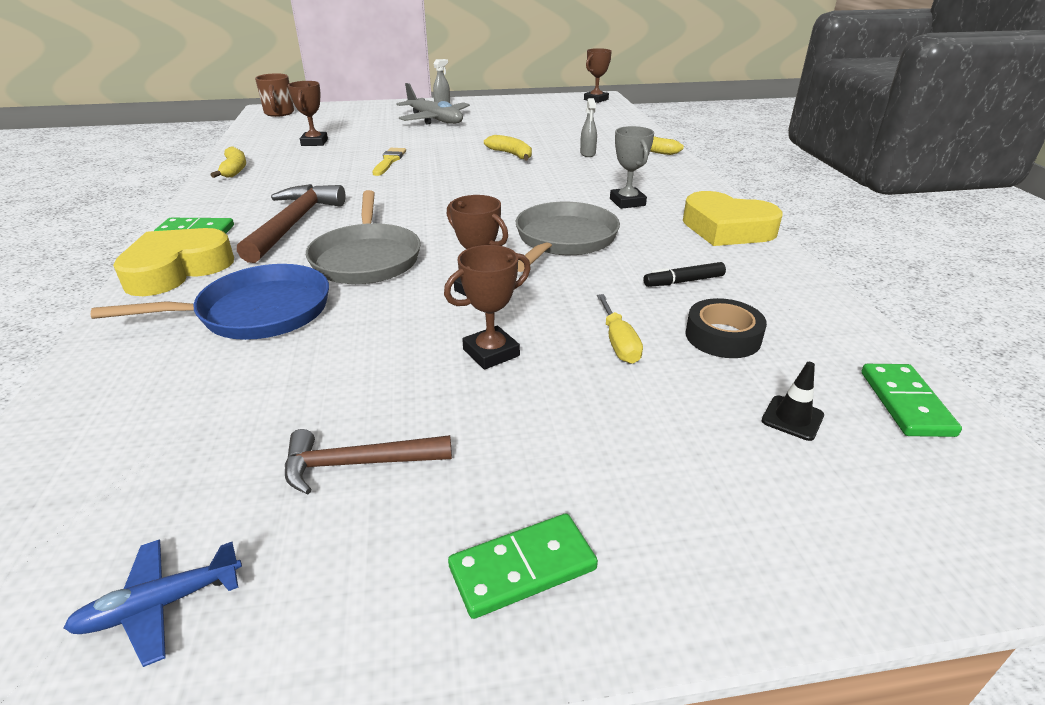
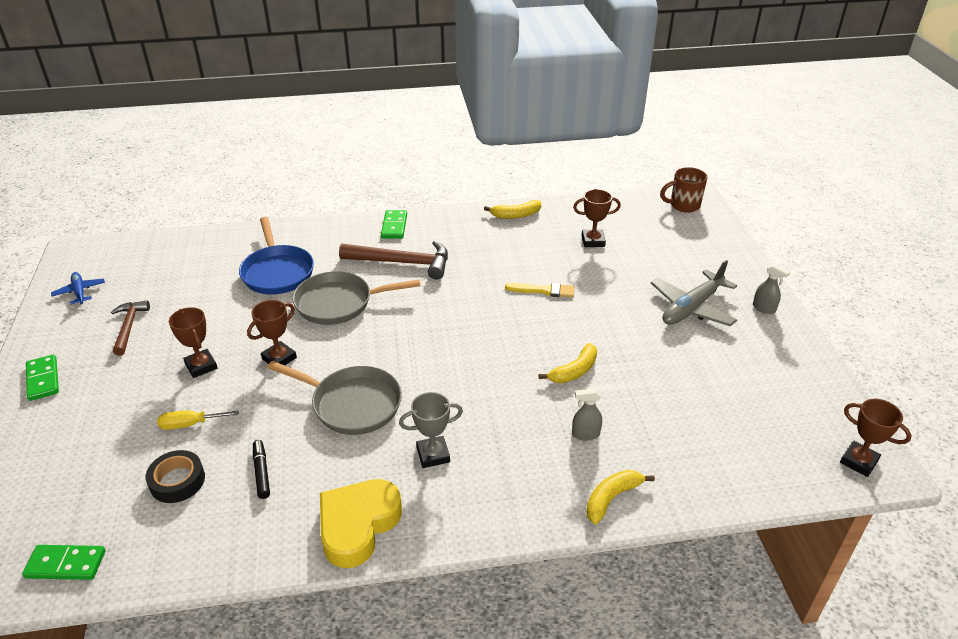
camera: 90 degrees right, 5 degrees up
yellow heart [113,228,234,296] -> none
black traffic cone [762,362,824,441] -> none

